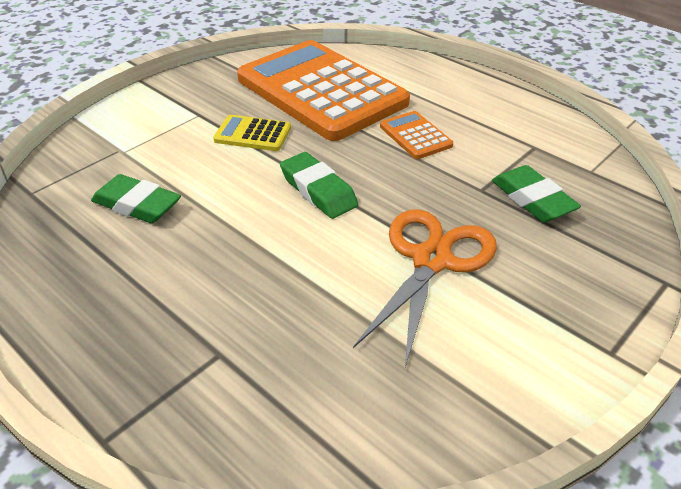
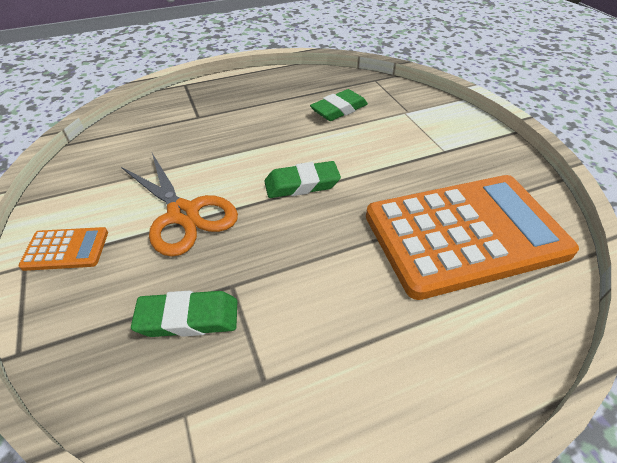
camera: 115 degrees right, 5 degrees up
yellow calculator [213,115,291,151] -> none
orange calculator [380,111,453,159] -> orange calculator moved to [18,227,108,271]

